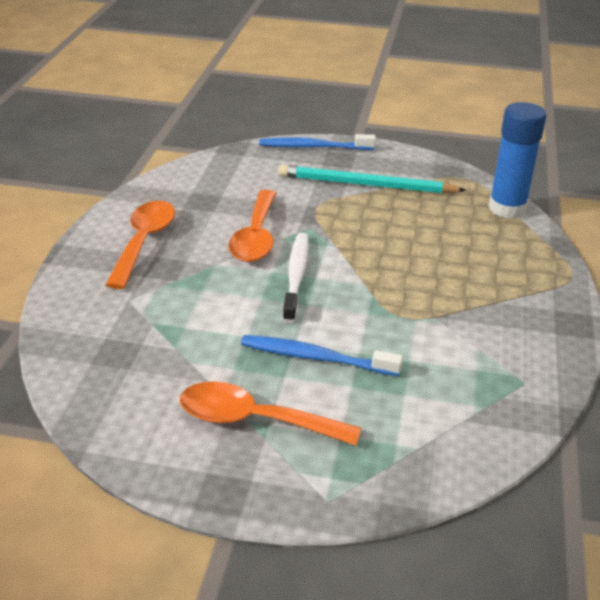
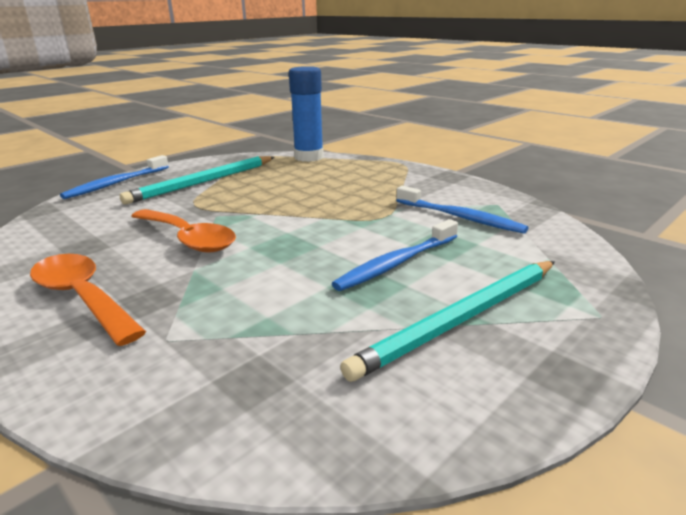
camera: 55 degrees left, 10 degrees down
orange spoon [180,381,361,446] -> turquoise pencil [340,261,555,382]
white toothbrush [283,233,309,323] -> none
none -> blue toothbrush [396,186,528,234]

